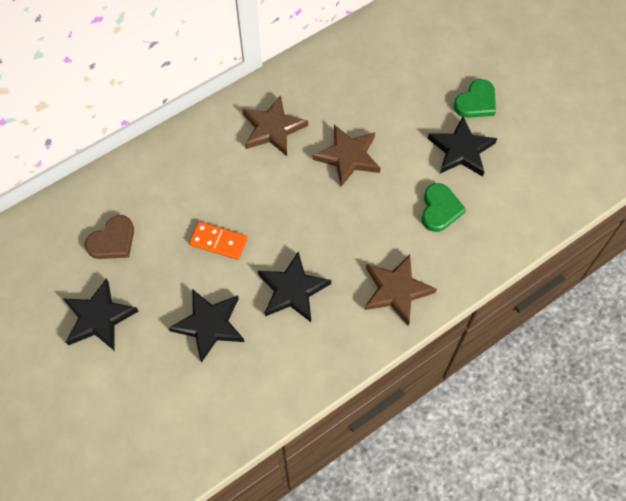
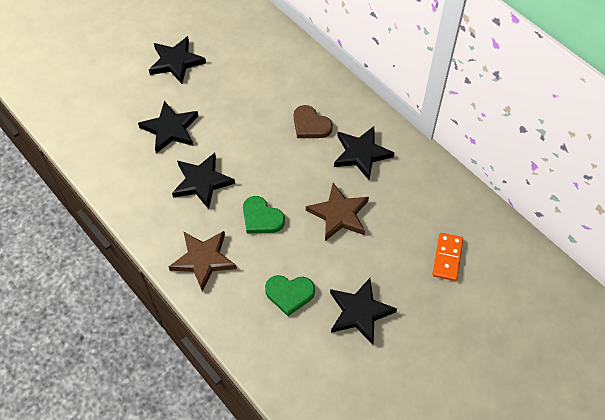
camera: 85 degrees right, 5 degrees down
brown heart [85,215,134,259] -> brown heart moved to [294,105,333,138]
orange domino [189,222,248,260] -> orange domino moved to [432,233,463,281]
brown star [242,95,308,156] -> black star [334,126,394,180]
green heart [454,79,496,118] -> green heart moved to [243,196,285,233]

